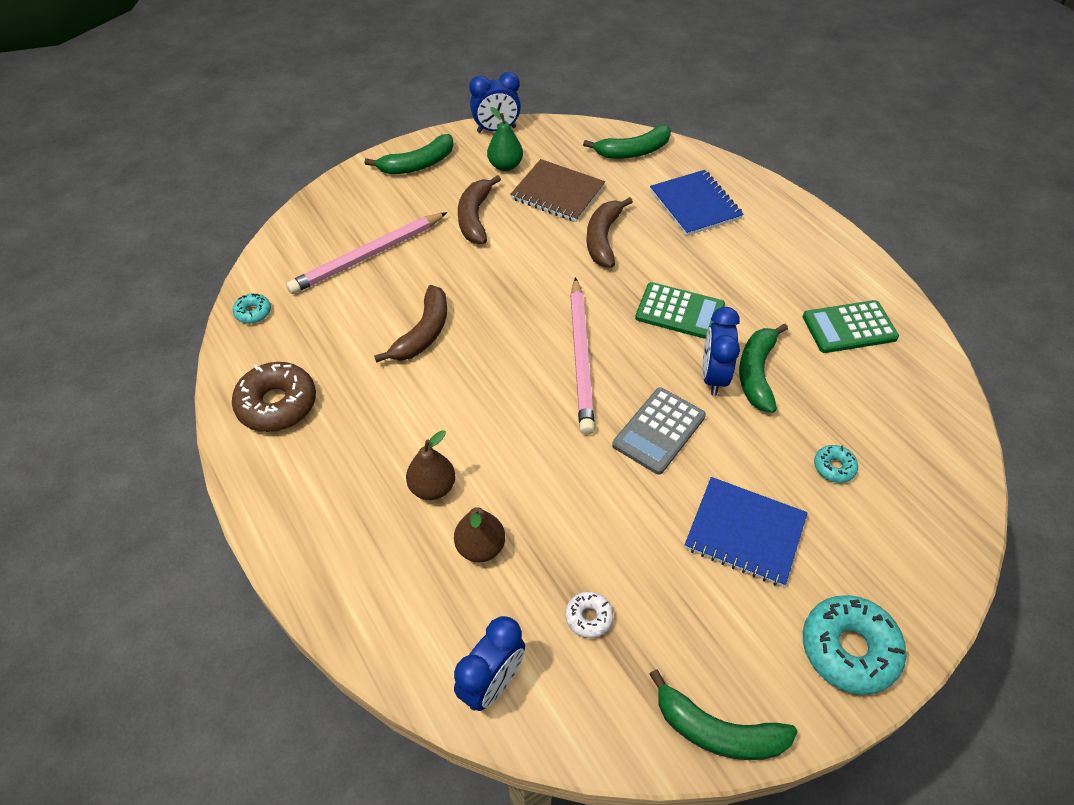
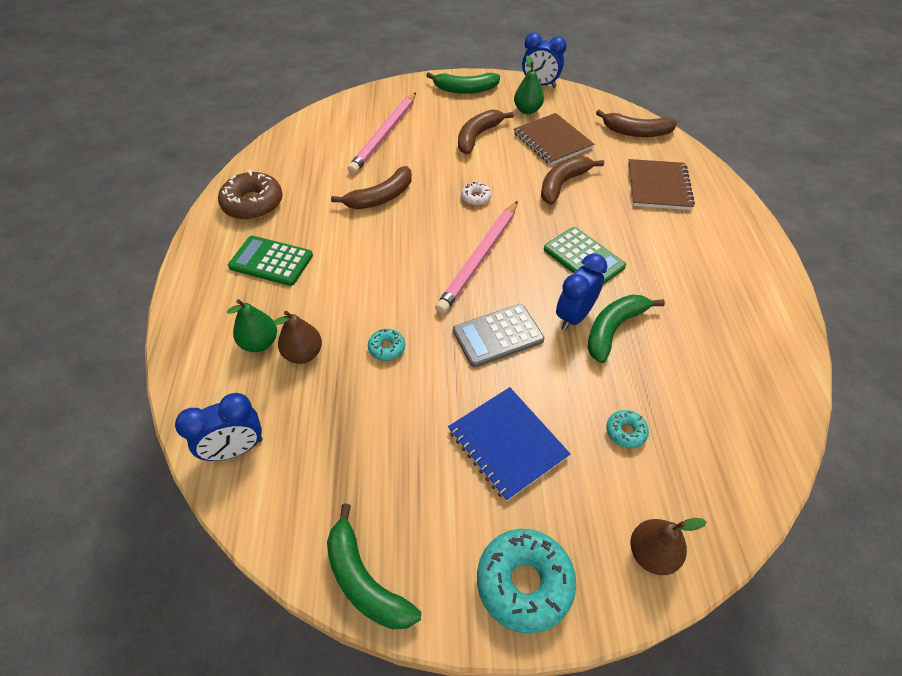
camera: 30 degrees right, 0 degrees up
turquoise donut [233,293,271,323] -> turquoise donut moved to [368,329,405,361]
pink pencil [286,212,447,294] -> pink pencil turned 60 degrees counterclockwise [348,92,416,174]
brown pear [406,430,455,500] -> brown pear moved to [630,518,707,575]
white donut [566,591,613,638] -> white donut moved to [461,182,491,206]
green banana [583,125,671,159] -> brown banana [596,110,677,137]
blue notebook [650,170,744,236] -> brown notebook [628,159,695,210]
green calculator [803,300,899,353] -> green calculator moved to [228,236,313,286]
none -> green pear [227,299,277,352]

